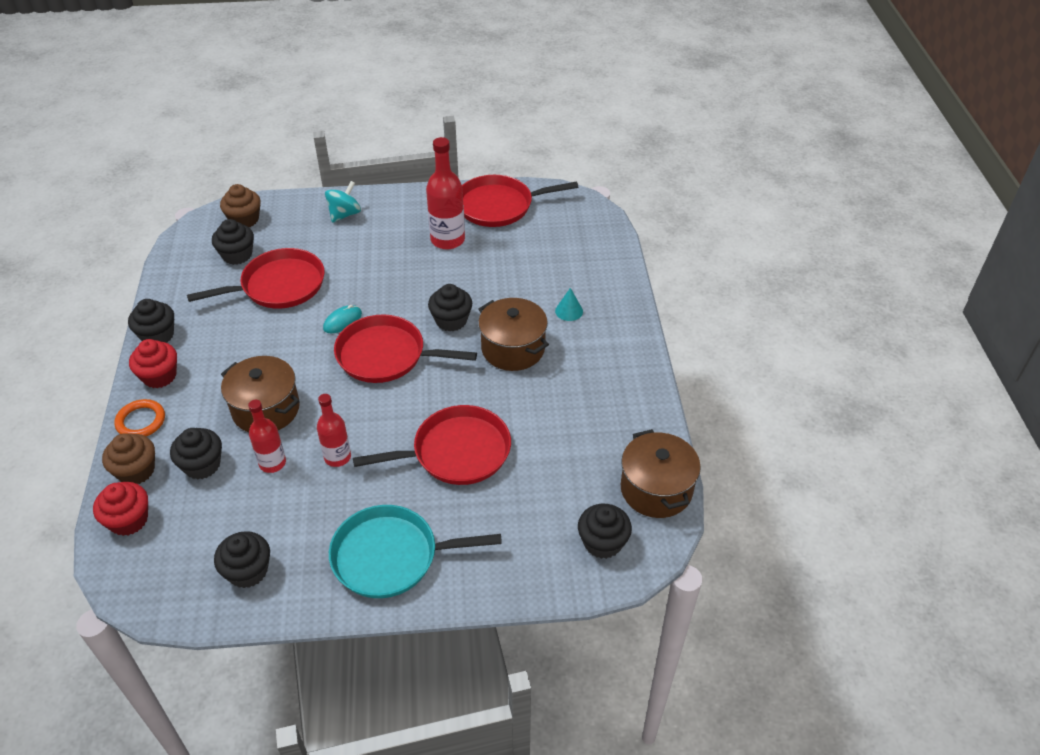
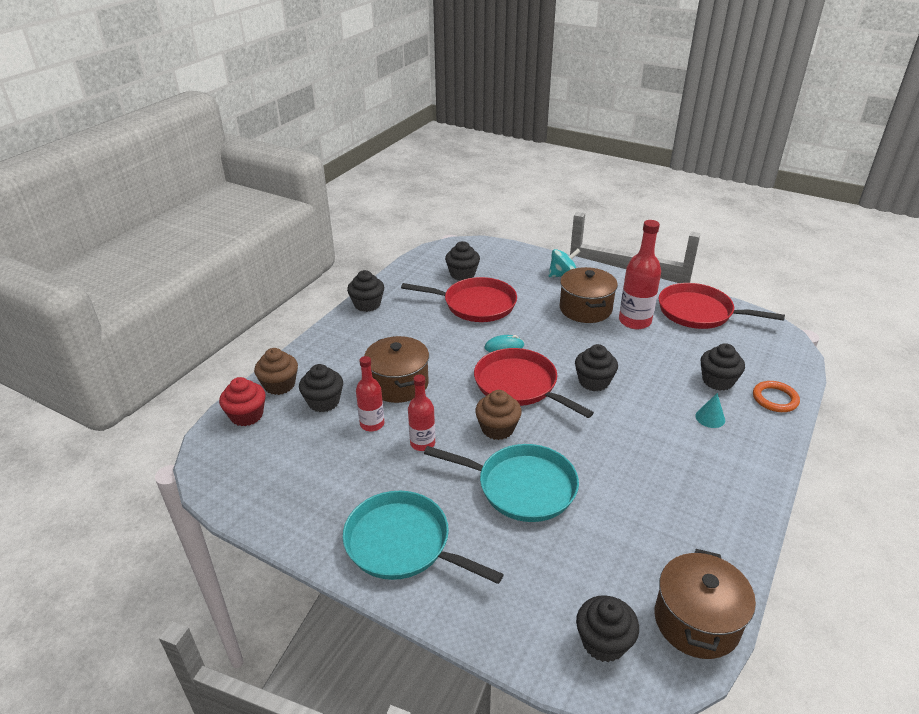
camera: 35 degrees right, 10 degrees down
orange ring [115,399,165,436] -> orange ring moved to [753,381,800,412]
red cupcake [129,339,177,388] -> none
black cupcake [214,531,270,588] -> black cupcake moved to [701,343,745,391]
brown cupcake [220,184,261,227] -> brown cupcake moved to [475,390,522,440]
red pan [353,405,511,485] -> turquoise pan [424,444,579,522]
brown pot [478,298,549,371] -> brown pot moved to [560,267,618,323]

